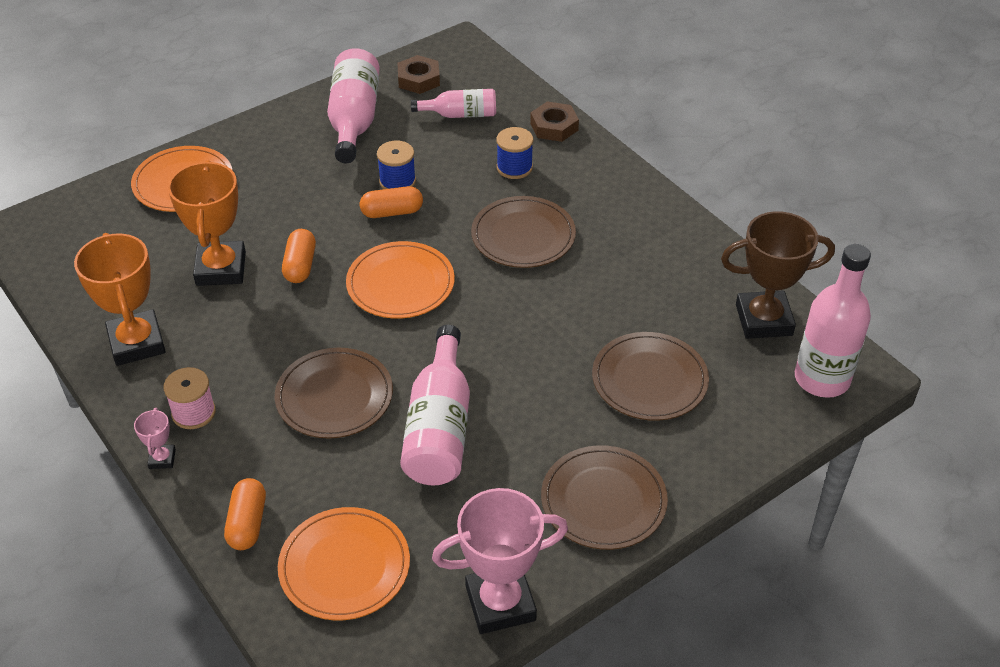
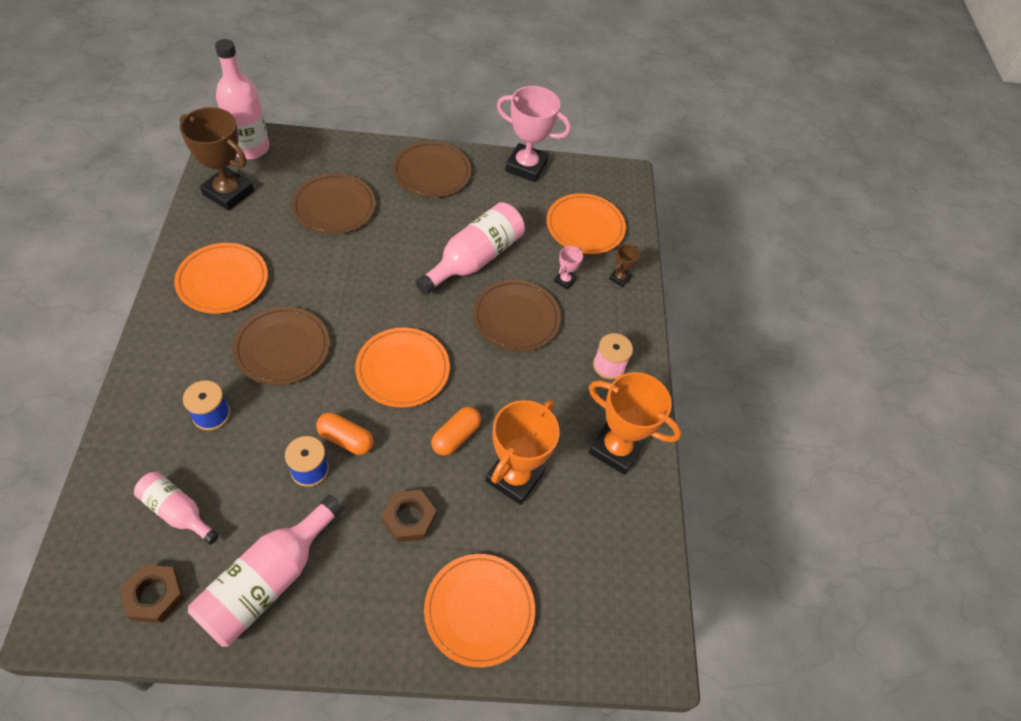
camera: 150 degrees left, 10 degrees up
orange trophy [74,233,166,366] -> orange trophy turned 75 degrees counterclockwise [589,372,681,475]
pink trophy [134,408,176,469] -> pink trophy moved to [554,246,583,290]
orange capsule [224,478,266,550] -> brown trophy [609,244,640,287]
brown nut [530,101,579,142] -> brown nut moved to [382,490,436,542]
none -> orange plate [174,243,268,314]

